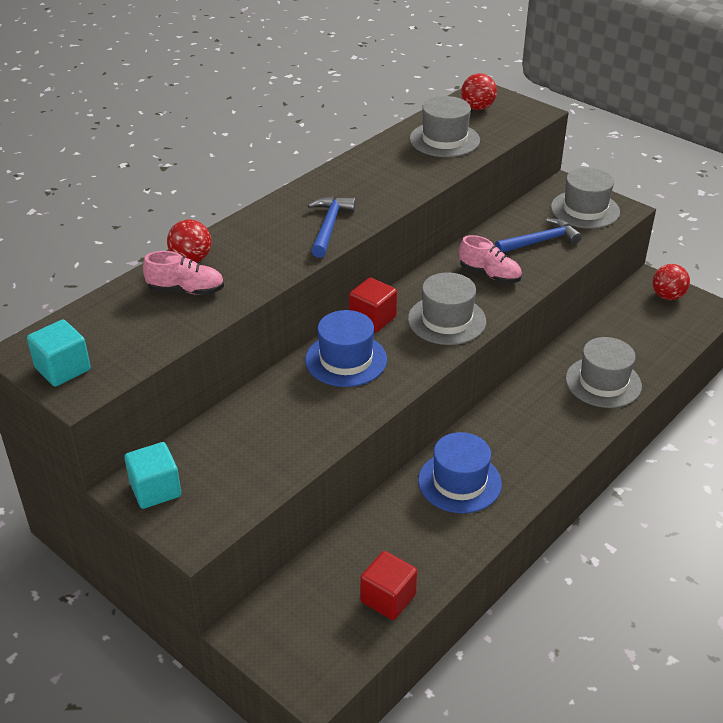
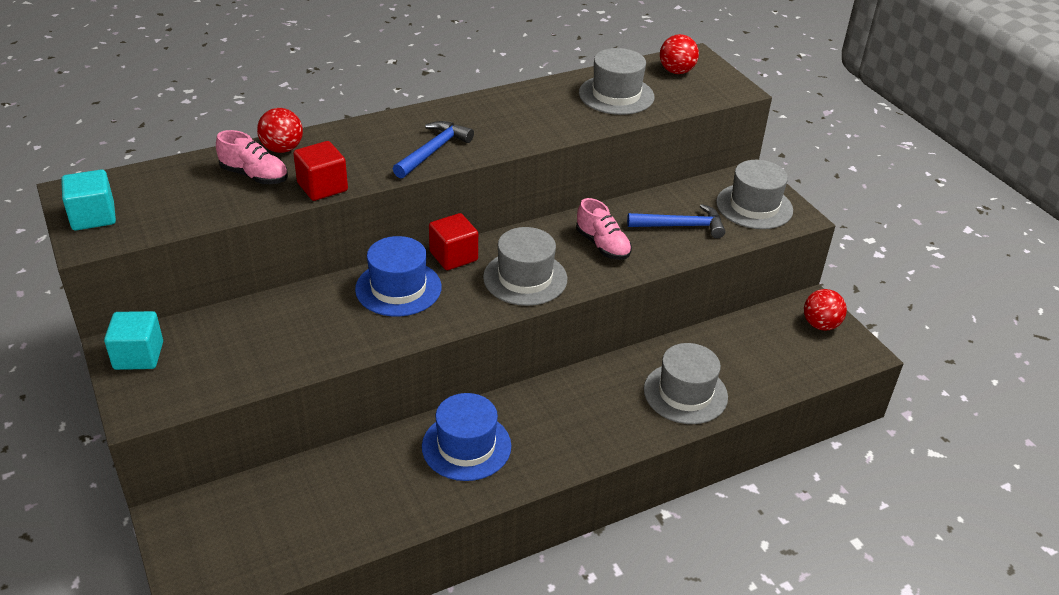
camera: 20 degrees right, 0 degrees up
red cube [360,551,418,620] -> red cube moved to [293,141,348,201]

